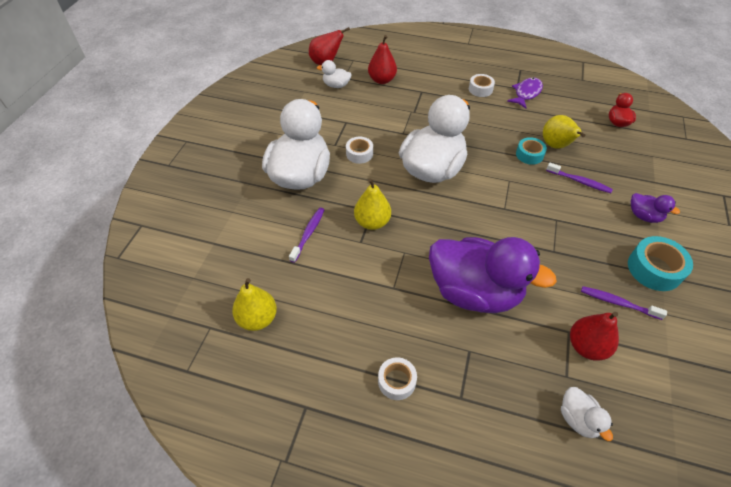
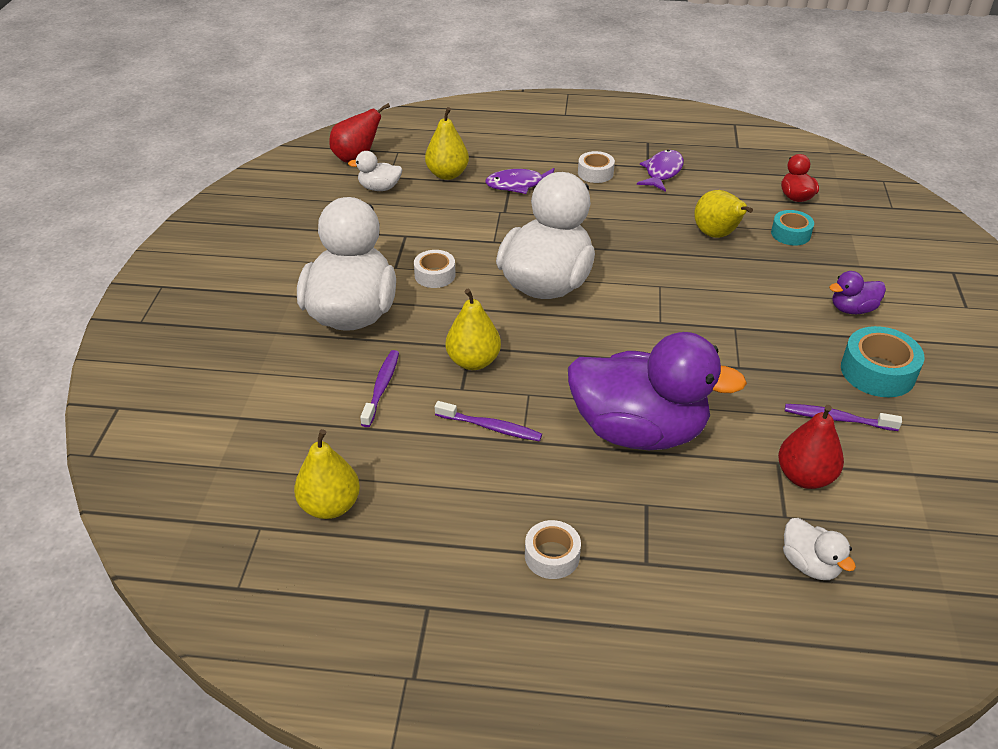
camera: 10 degrees left, 10 degrees down
red pear [368,35,397,84] -> yellow pear [425,107,469,180]
turquoise tape [516,137,547,165] -> turquoise tape moved to [771,210,814,246]
purple toothbrush [546,162,613,193] -> purple toothbrush moved to [435,401,542,442]
purple duck [631,193,680,223] -> purple duck turned 135 degrees clockwise [829,271,886,314]
none -> purple fish [485,168,554,194]

